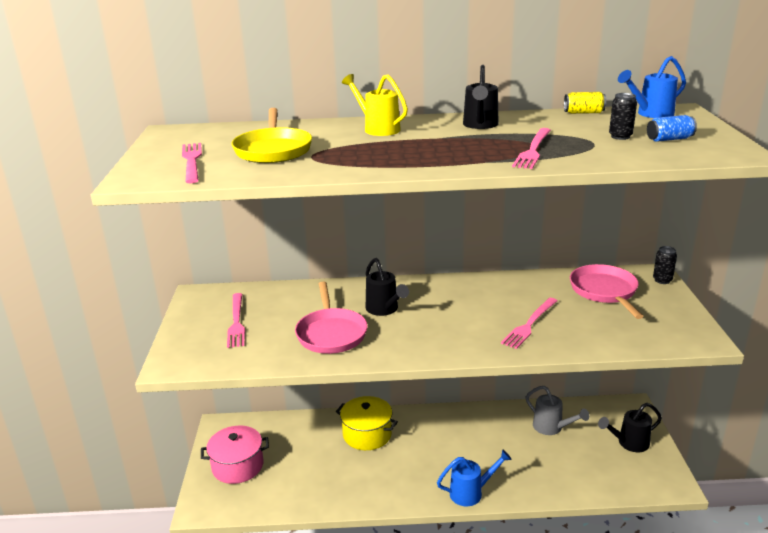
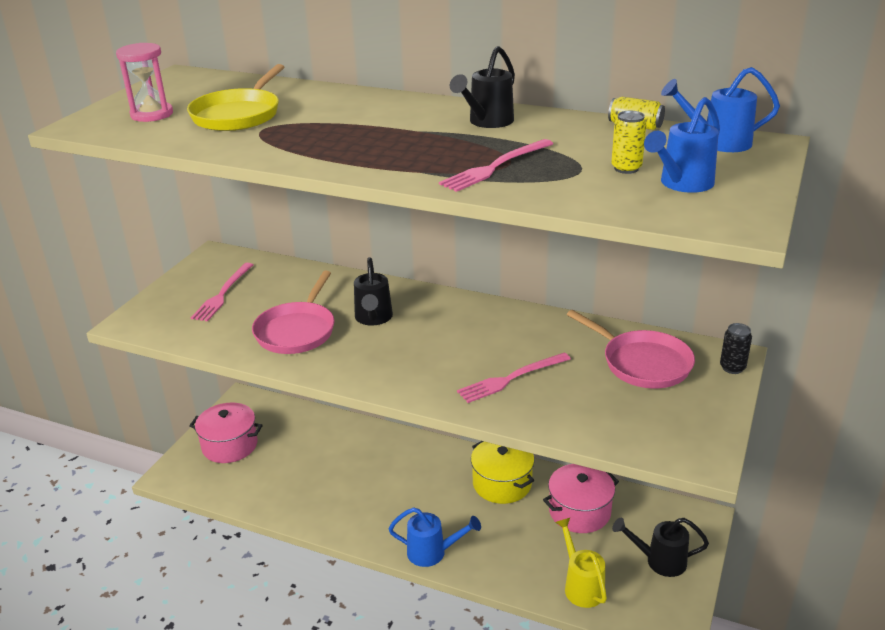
camera: 25 degrees right, 5 degrees up
pink fork [182,143,202,183] -> pink hourglass [116,43,173,122]
yellow pot [336,396,398,450] -> yellow pot moved to [471,441,534,504]
yellow watering can [342,74,408,136] -> yellow watering can moved to [555,518,607,608]
grey watering can [526,386,589,435] -> pink pot [543,464,619,533]
pink pan [570,264,644,319] -> pink pan turned 120 degrees clockwise [567,310,695,388]
black can [609,93,637,140] -> yellow can [611,111,646,174]
blue can [647,115,697,142] -> blue watering can [644,97,720,193]

